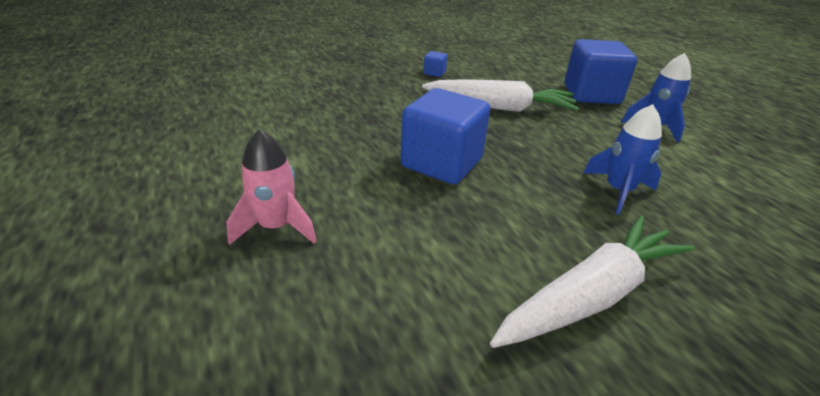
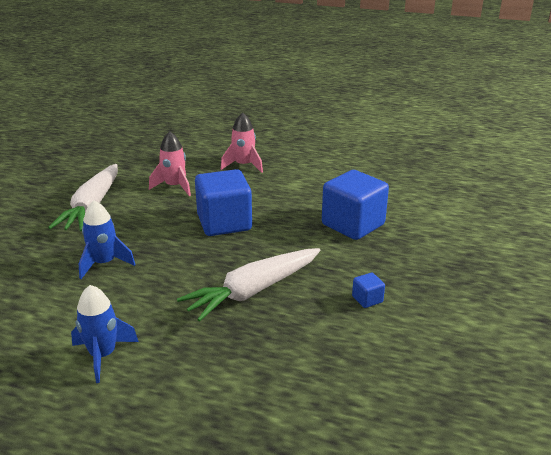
camera: 135 degrees right, 5 degrees down
blue cube [564,39,637,104] -> blue cube moved to [322,170,389,240]
none -> pink rocket [149,131,191,196]

